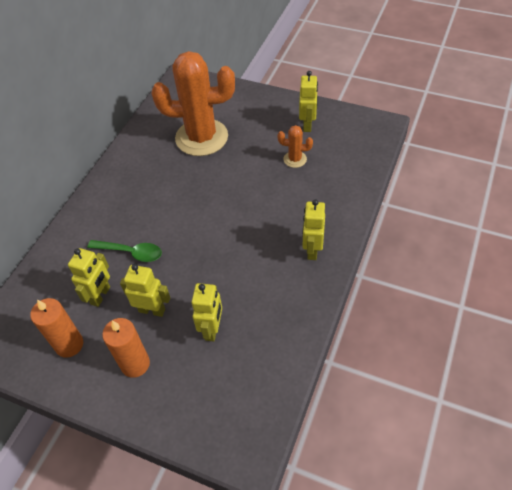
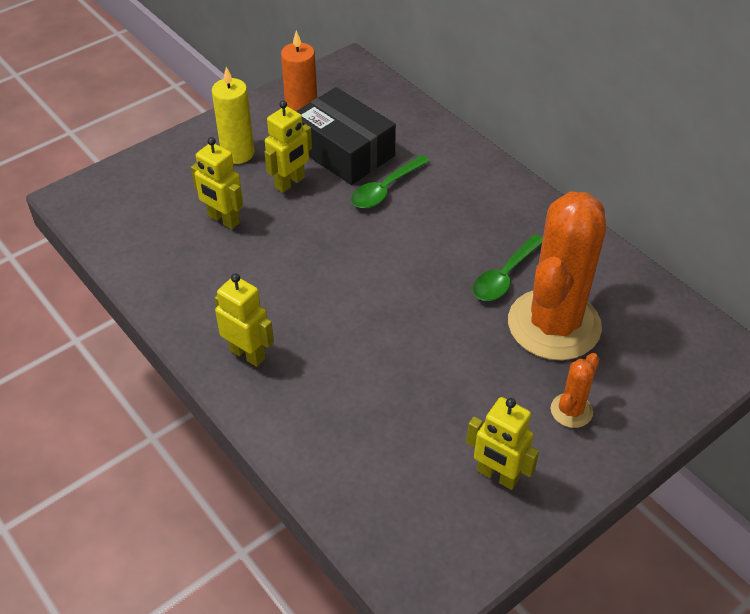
camera: 115 degrees right, 5 degrees down
yellow robot [68,248,110,307] -> black box [296,87,396,185]
orange candle [102,318,150,378] -> yellow candle [212,67,254,164]
orange cactus [278,125,313,168] -> orange cactus moved to [551,353,599,428]
none -> green spoon [473,234,543,301]

